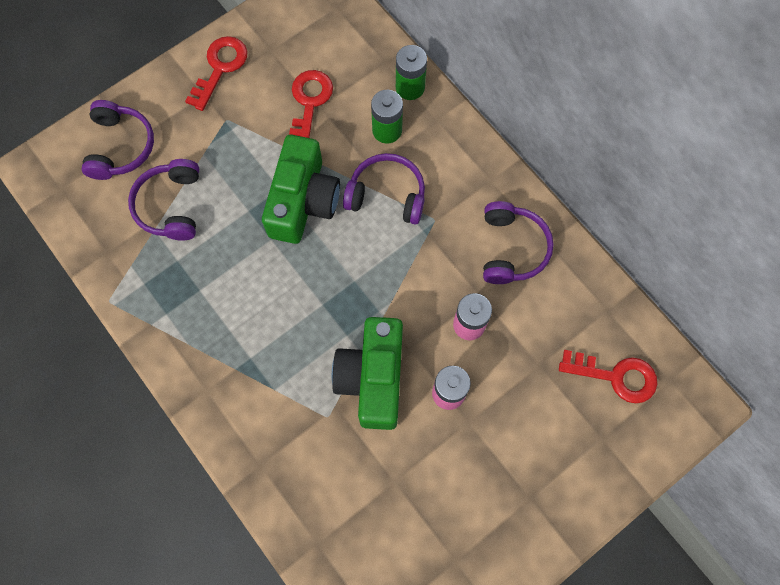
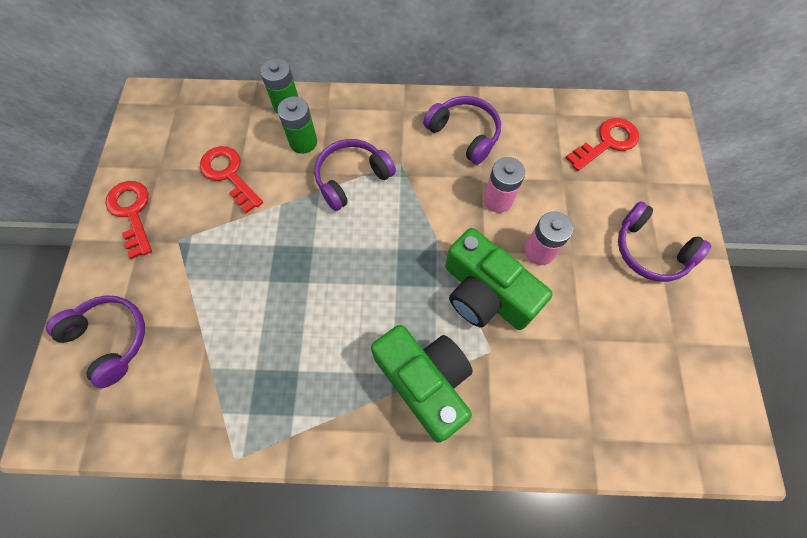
camera: 50 degrees left, 5 degrees down
purple headphones [128,159,199,241] -> purple headphones moved to [618,201,711,282]
green camera [262,135,340,244] -> green camera moved to [371,325,473,443]

